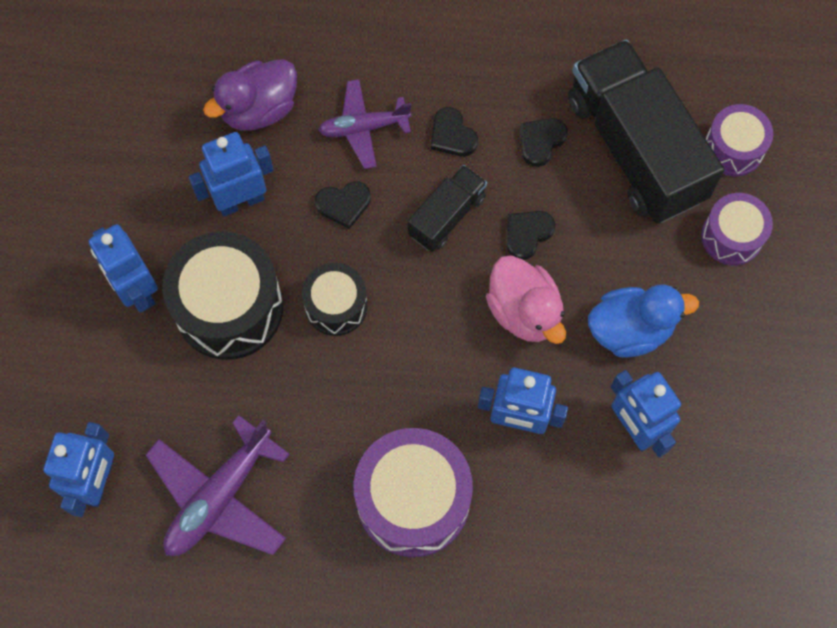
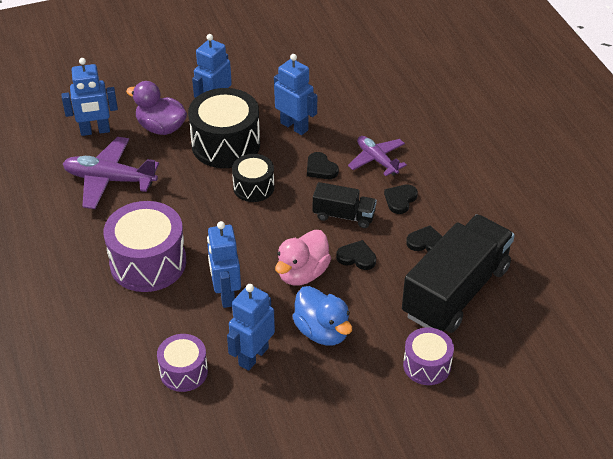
camera: 65 degrees right, 25 degrees down
purple duck [203,59,297,131] -> purple duck moved to [126,81,187,135]
purple drum [705,104,773,177] -> purple drum moved to [157,334,208,392]

